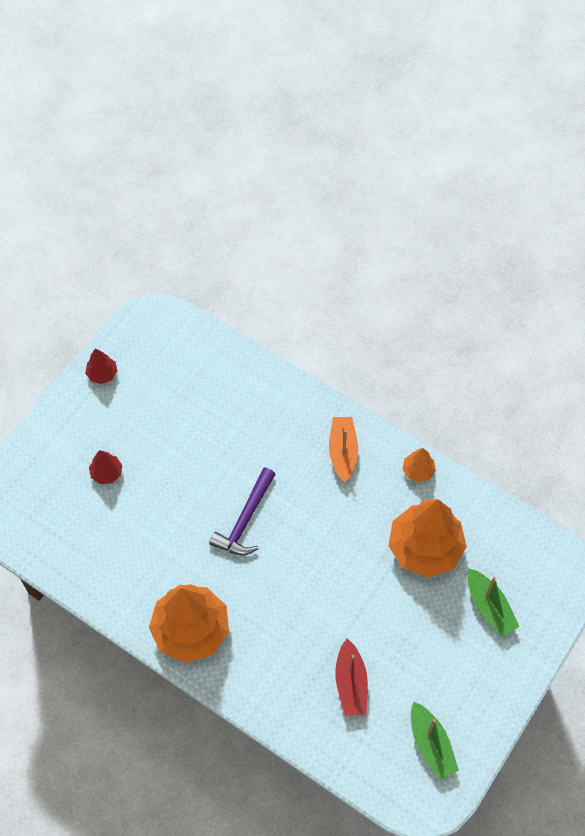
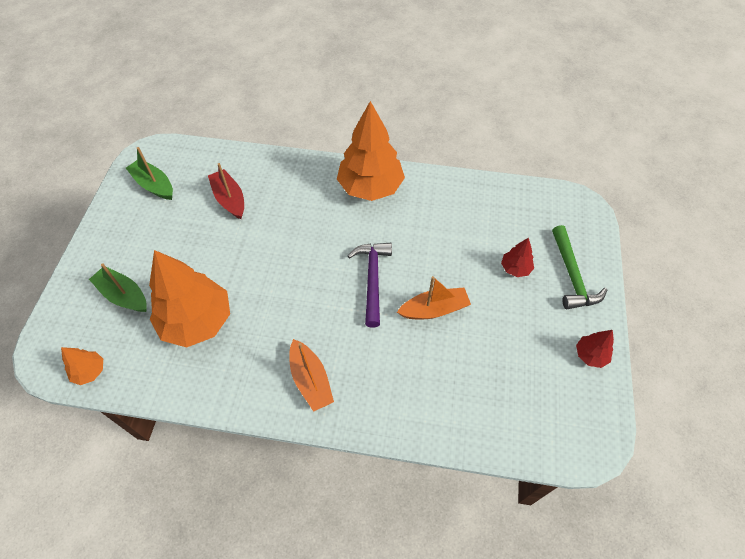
camera: 155 degrees right, 5 degrees down
orange tree [402,448,436,483] -> orange tree moved to [61,347,103,385]
none -> orange boat [397,276,471,319]
none -> green hammer [552,225,607,309]

